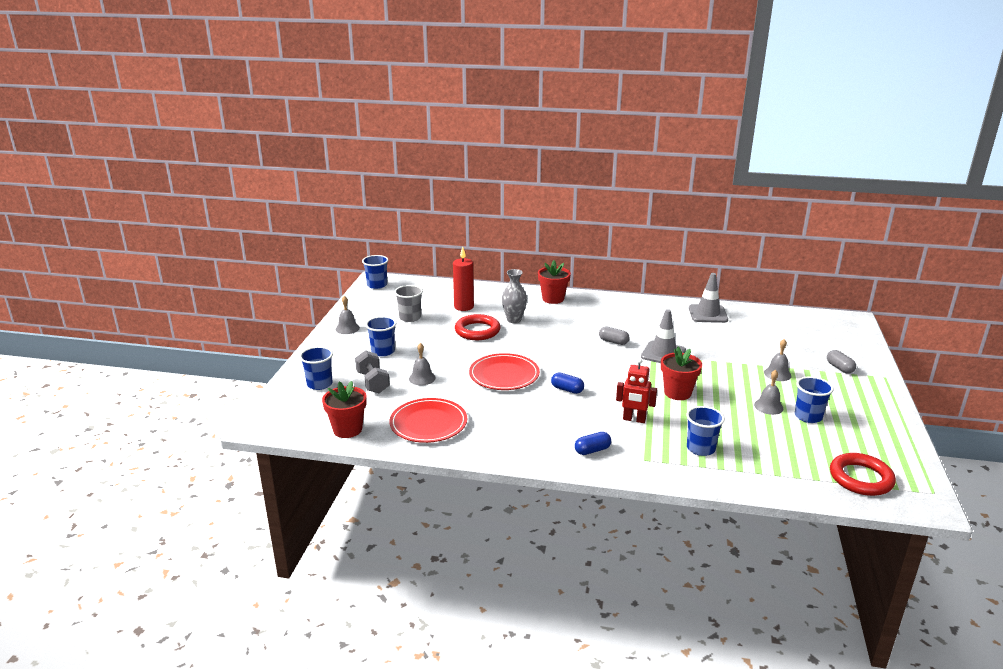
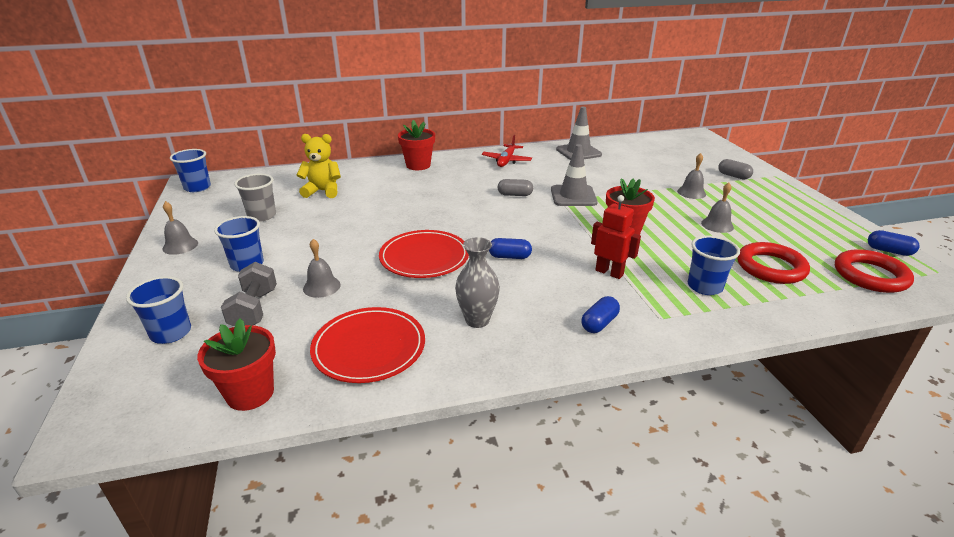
camera: 25 degrees left, 5 degrees up
grey dumbbell [355,350,390,393] -> grey dumbbell turned 45 degrees clockwise [221,262,277,327]
red candle [453,246,474,311] -> yellow teddy bear [297,134,341,198]
red ring [455,314,500,340] -> red ring moved to [737,242,810,284]
grey vase [502,269,527,323] -> grey vase moved to [455,237,500,328]
red robot [616,358,657,423] -> red robot turned 135 degrees counterclockwise [591,195,641,279]
blue cup [795,376,834,423] -> none
none -> red plane [482,135,532,167]
none -> blue capsule [868,230,920,256]

